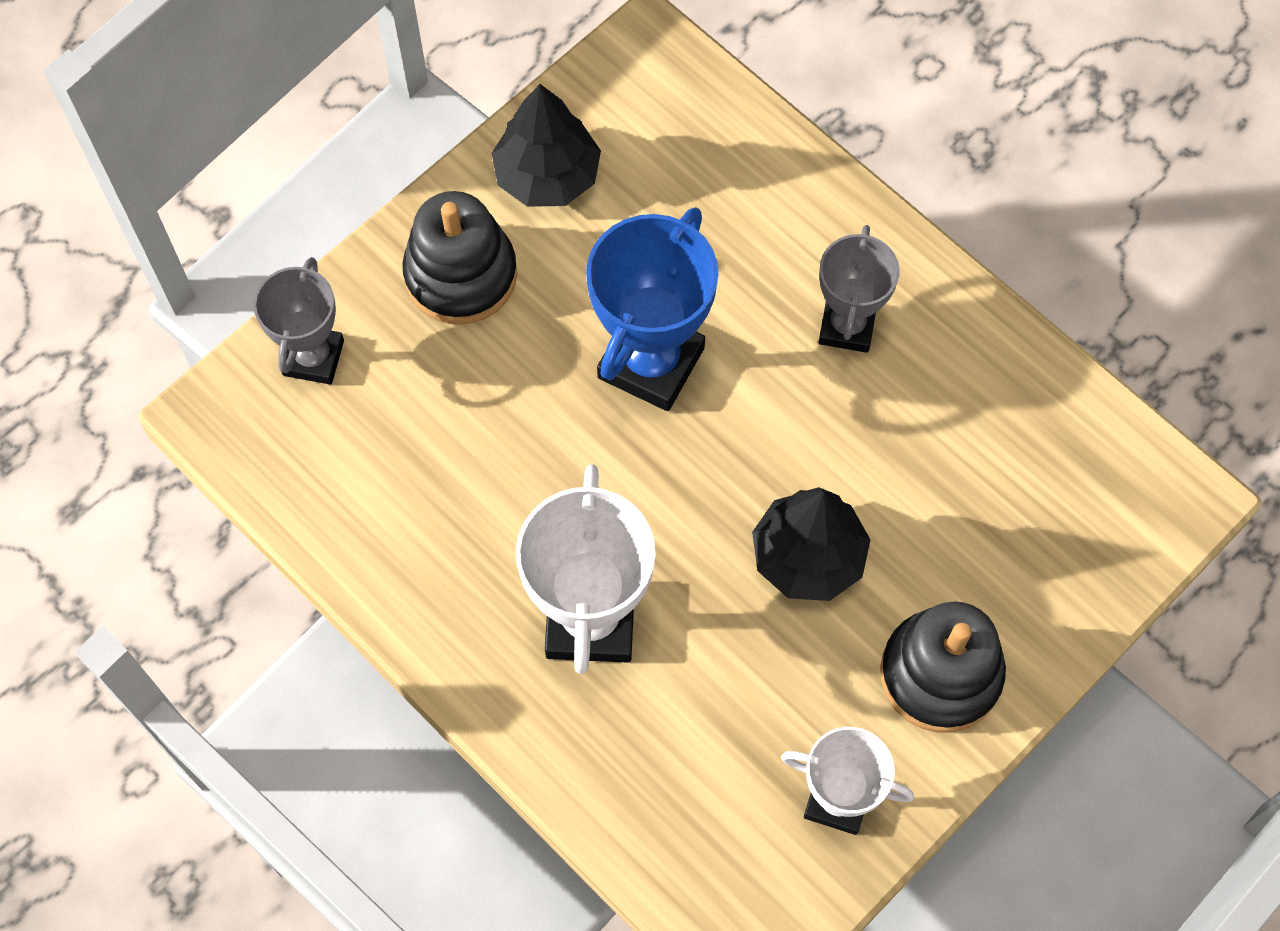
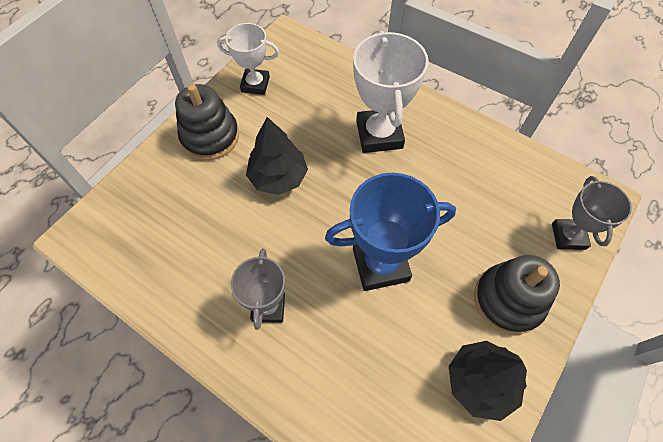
camera: 170 degrees right, 5 degrees down
blue trophy [586,207,719,411] -> blue trophy turned 60 degrees clockwise [325,173,456,291]

